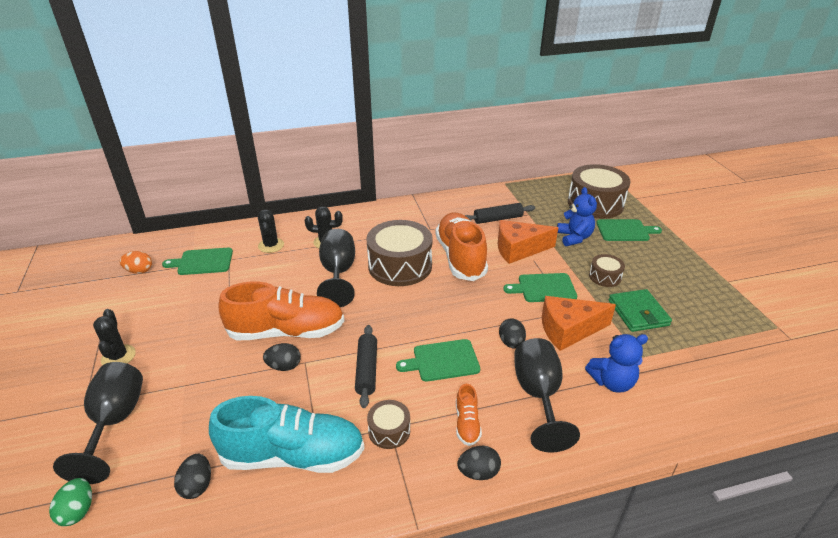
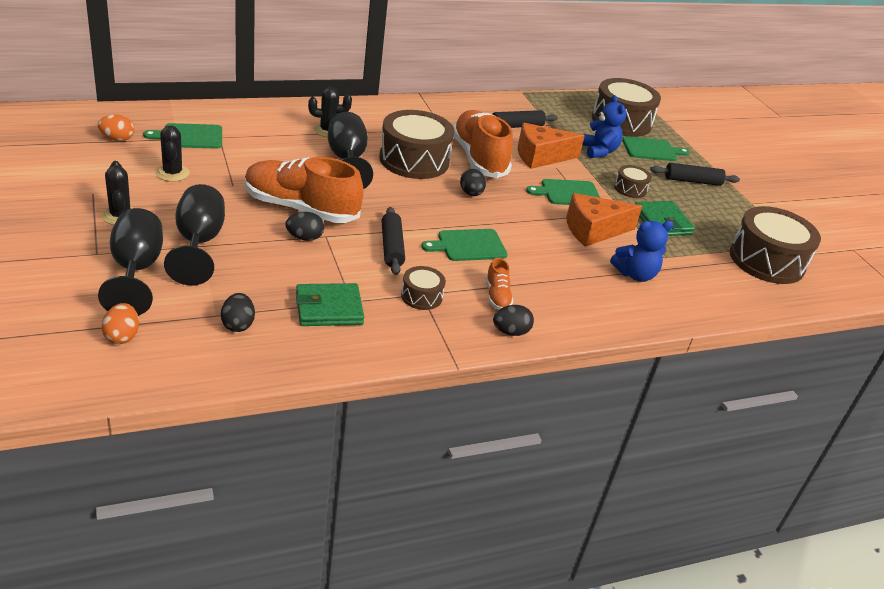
camera: 10 degrees left, 0 degrees up
green egg [49,478,92,526] -> orange egg [102,303,139,344]
turquoise shoe [209,396,365,473] -> green wallet [296,283,364,326]
orange shoe [218,281,345,340] -> orange shoe turned 150 degrees counterclockwise [245,157,364,223]
black cactus [258,209,284,253] -> black cactus moved to [156,125,190,182]
black egg [499,318,526,349] -> black egg moved to [460,169,486,196]
black goblet [514,338,580,453] -> black goblet moved to [164,184,225,286]
none -> black rolling pin [650,163,740,186]
none -> brown drum [730,206,821,284]

